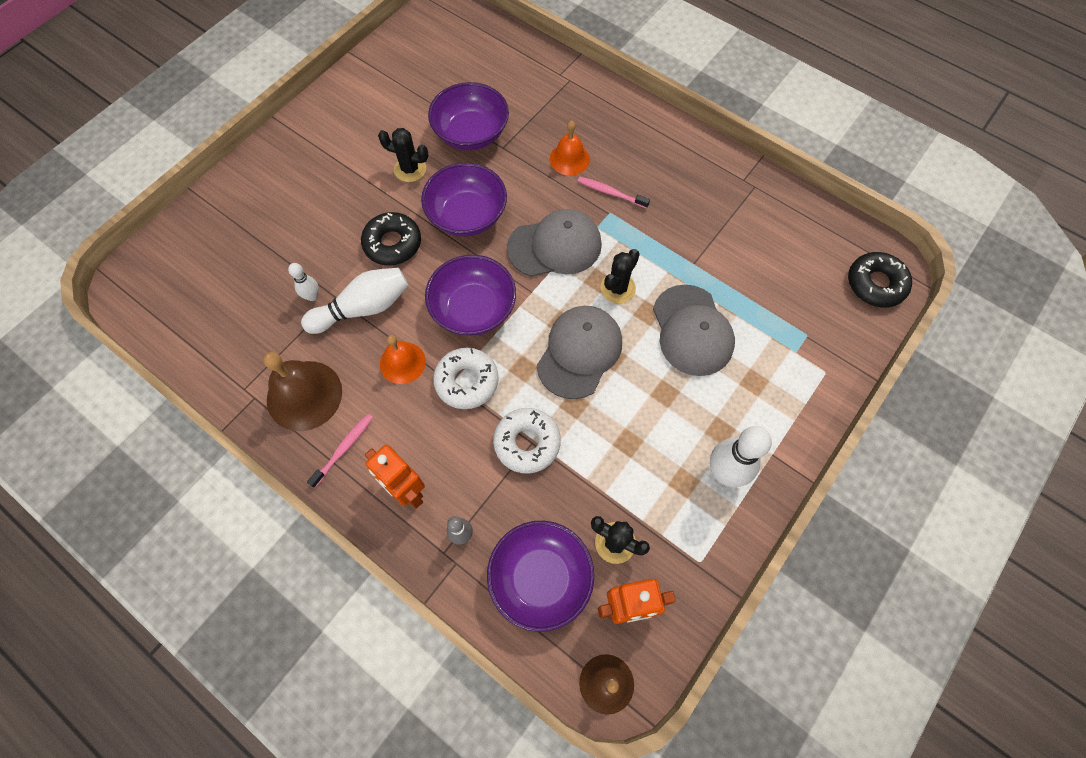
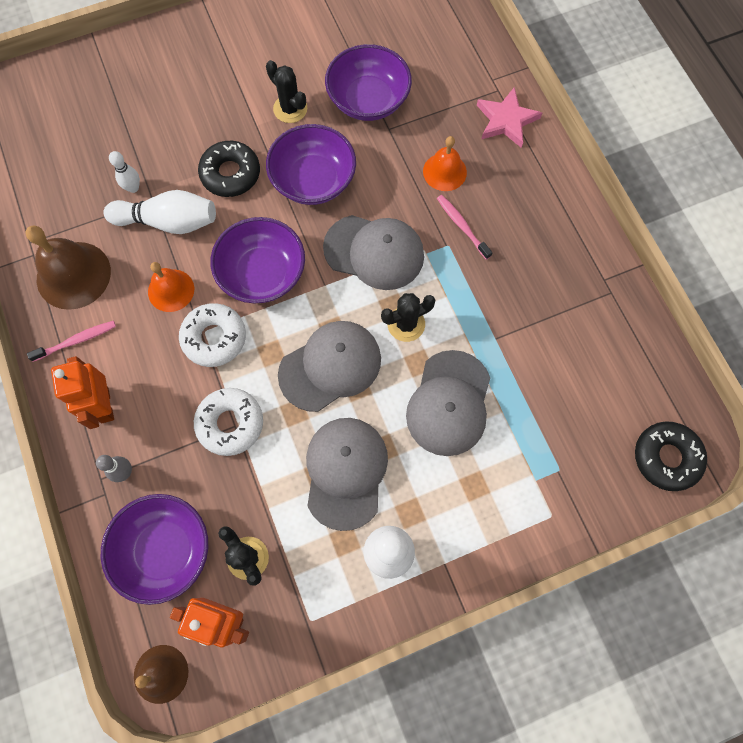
camera: 30 degrees right, 5 degrees up
none -> grey cap [306,418,388,531]
none -> pink star [477,87,542,147]

